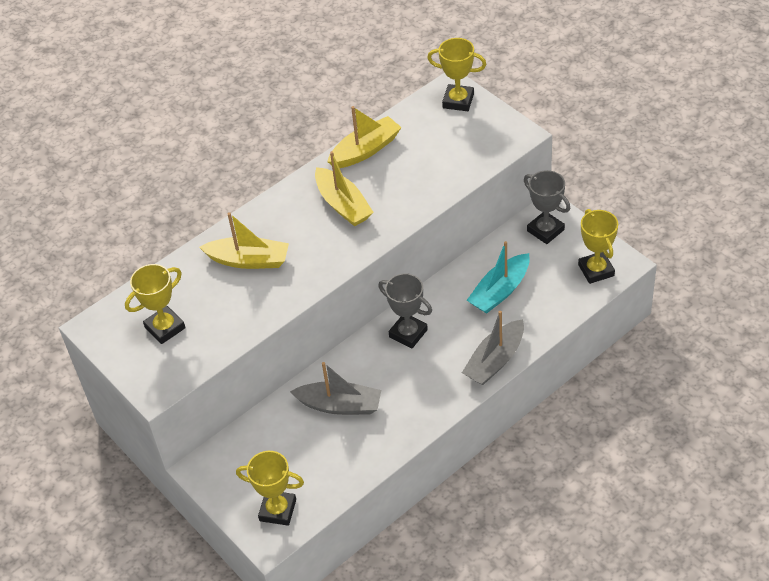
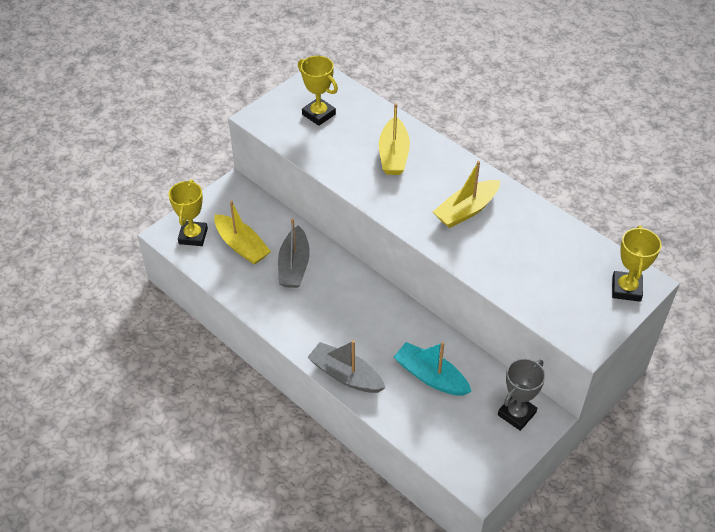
camera: 80 degrees right, 0 degrees up
yellow boat [327,106,402,168] -> yellow boat moved to [214,200,271,265]
grey trophy [378,273,432,348] -> none
yellow trophy [578,209,618,284] -> none

